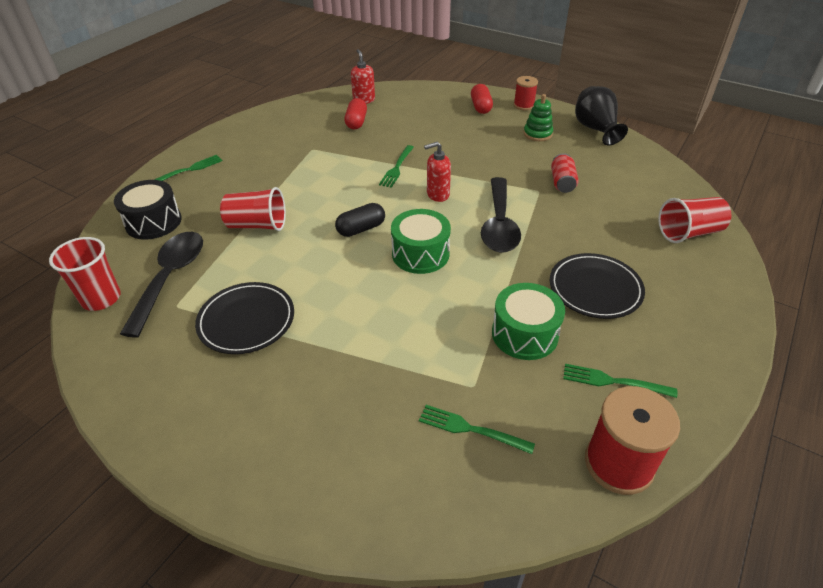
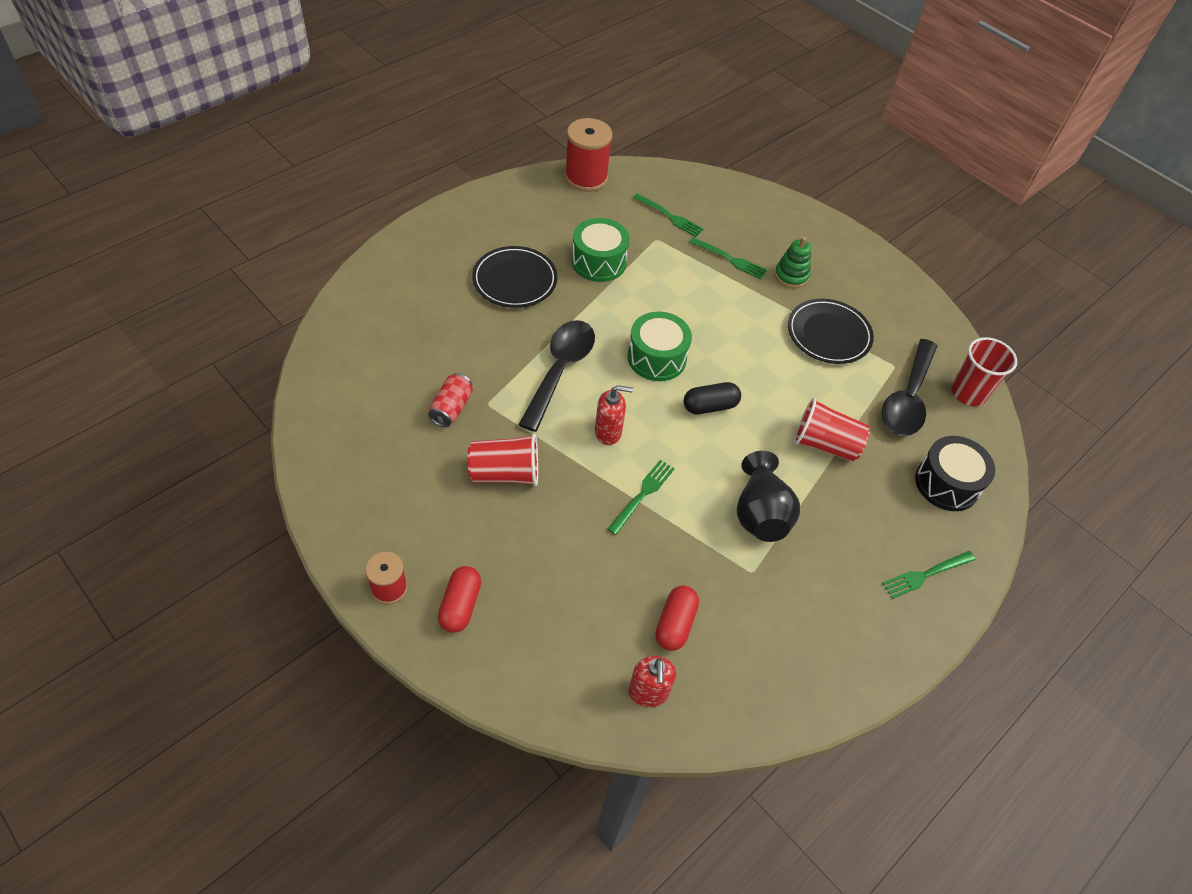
camera: 170 degrees left, 10 degrees up
green stacking toy [524,94,553,141] -> green stacking toy moved to [774,237,811,288]
green fork [563,364,677,398] -> green fork moved to [689,238,767,279]
black vase [575,86,628,145] -> black vase moved to [737,451,800,542]
red cup [658,197,732,243] -> red cup moved to [468,434,538,486]

